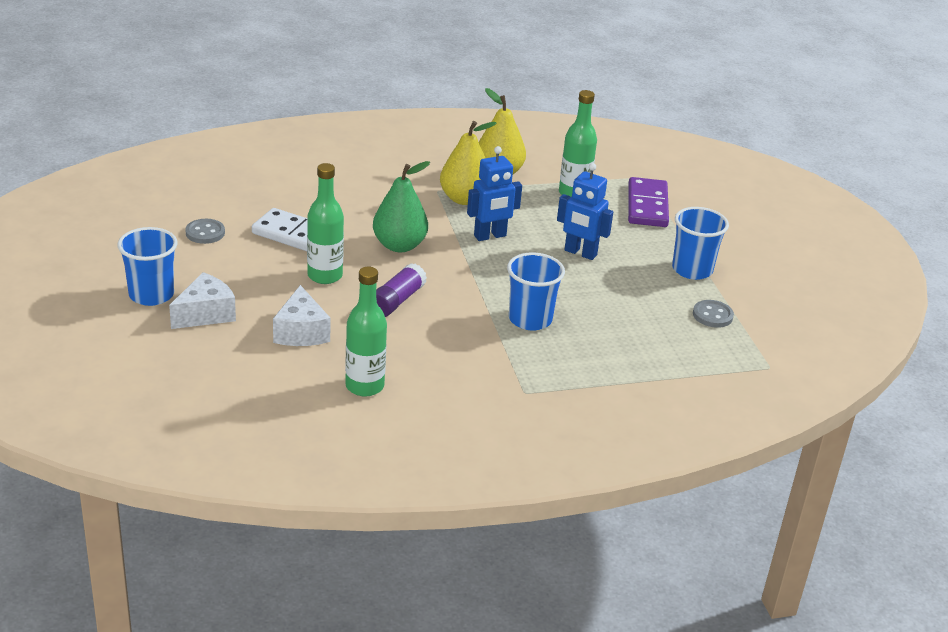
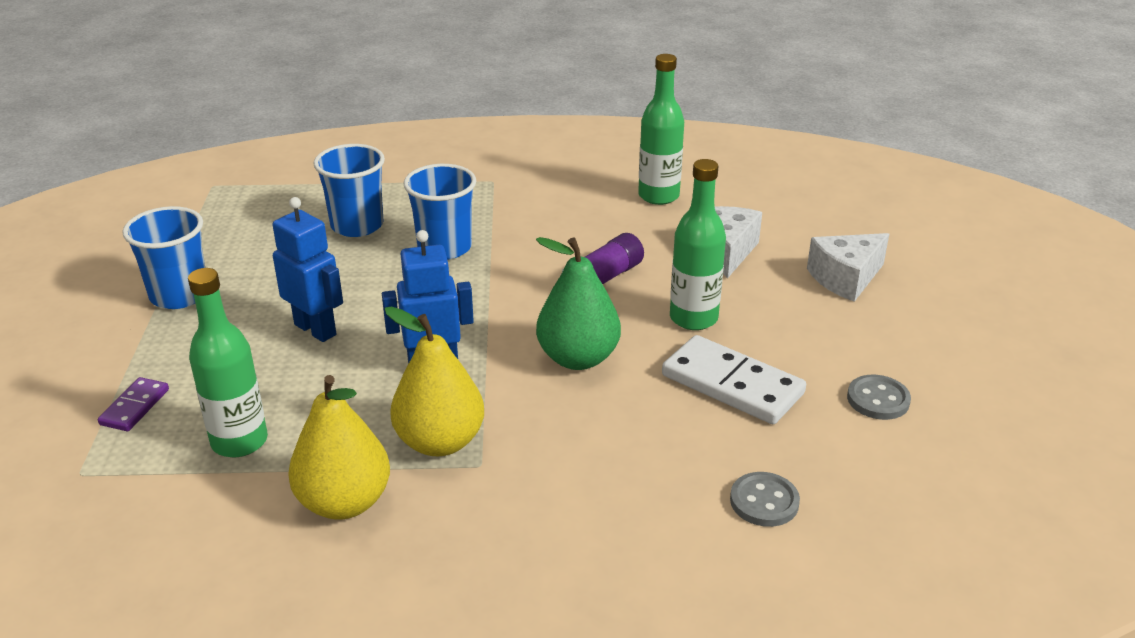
camera: 165 degrees left, 0 degrees up
blue cup [118,227,178,306] -> blue cup moved to [314,144,385,237]
purple domino [628,177,669,227] -> purple domino [98,377,169,431], size x0.53
grey button [693,300,734,328] -> grey button moved to [730,472,800,527]

